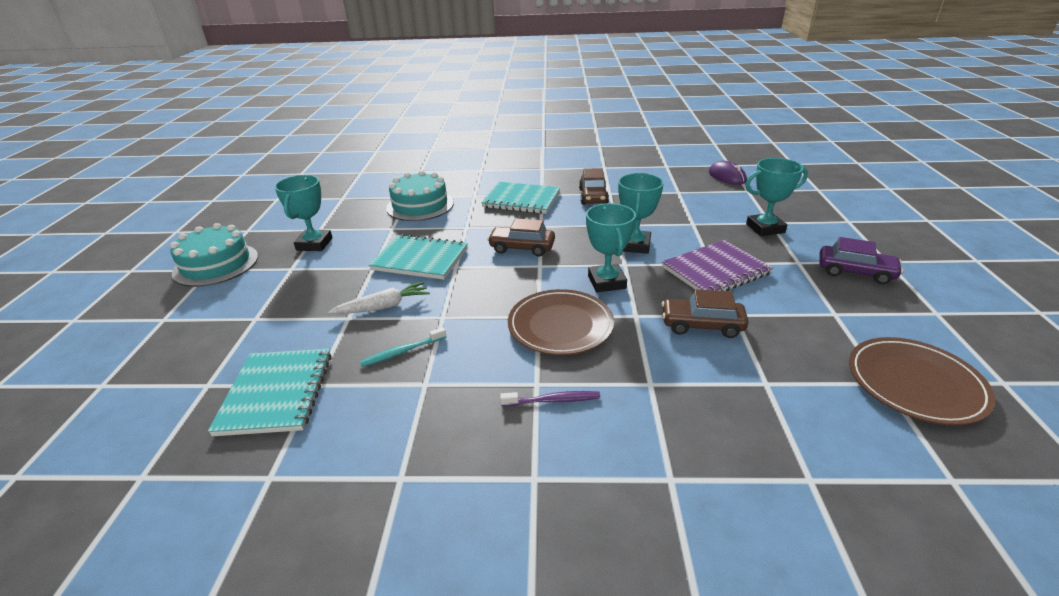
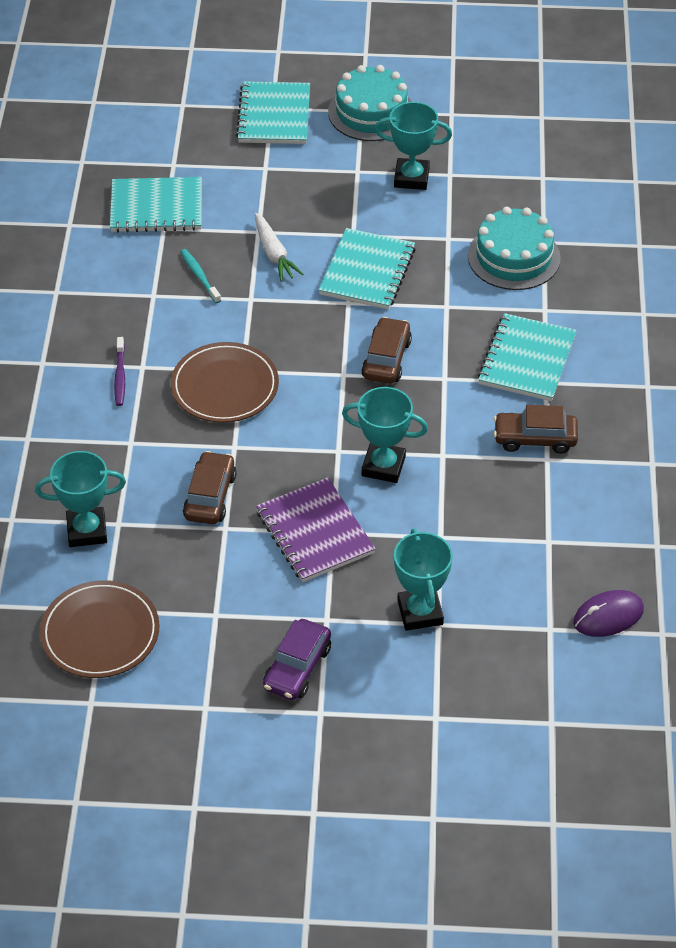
camera: 90 degrees right, 15 degrees up
turquoise trophy [586,203,636,292] -> turquoise trophy moved to [35,451,126,547]
none -> turquoise notebook [236,82,310,144]

